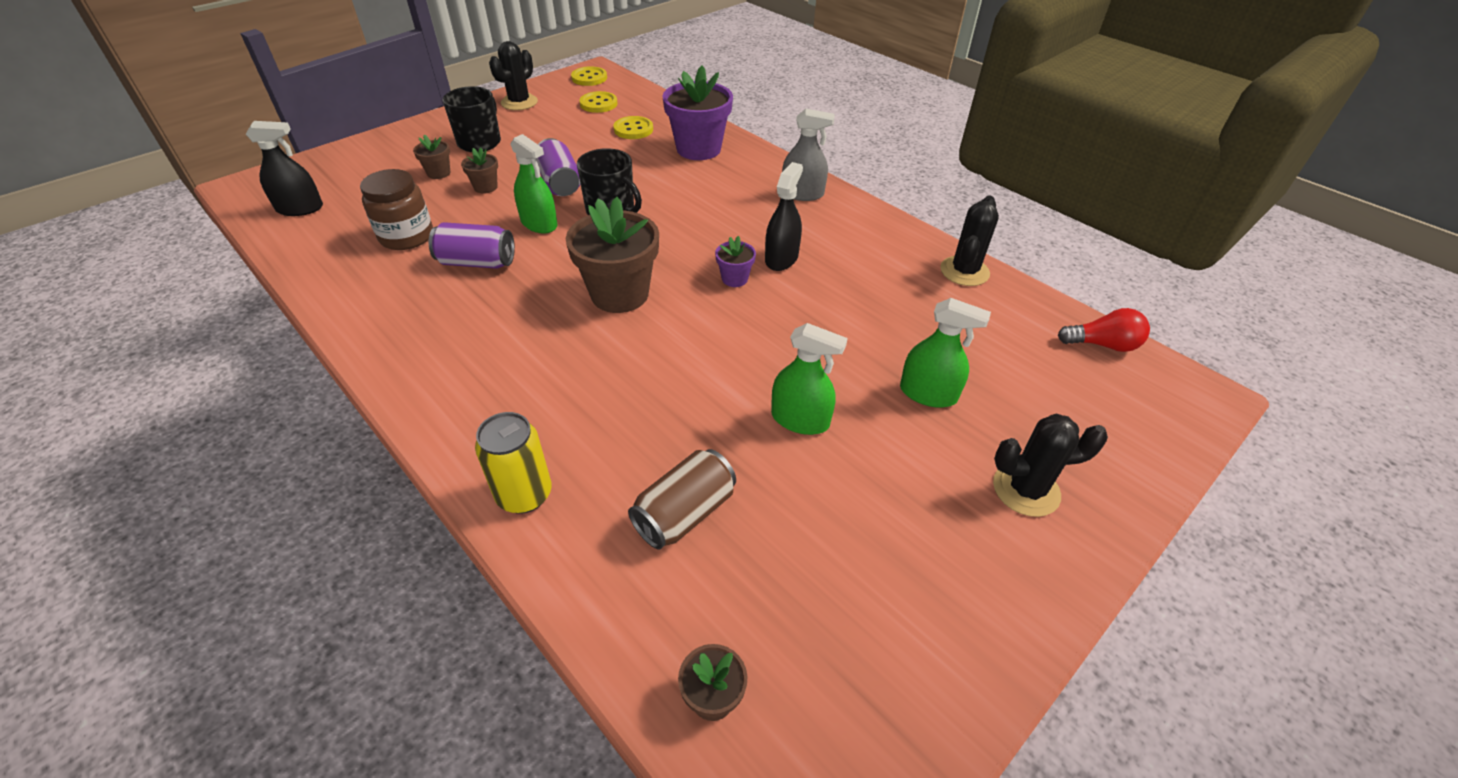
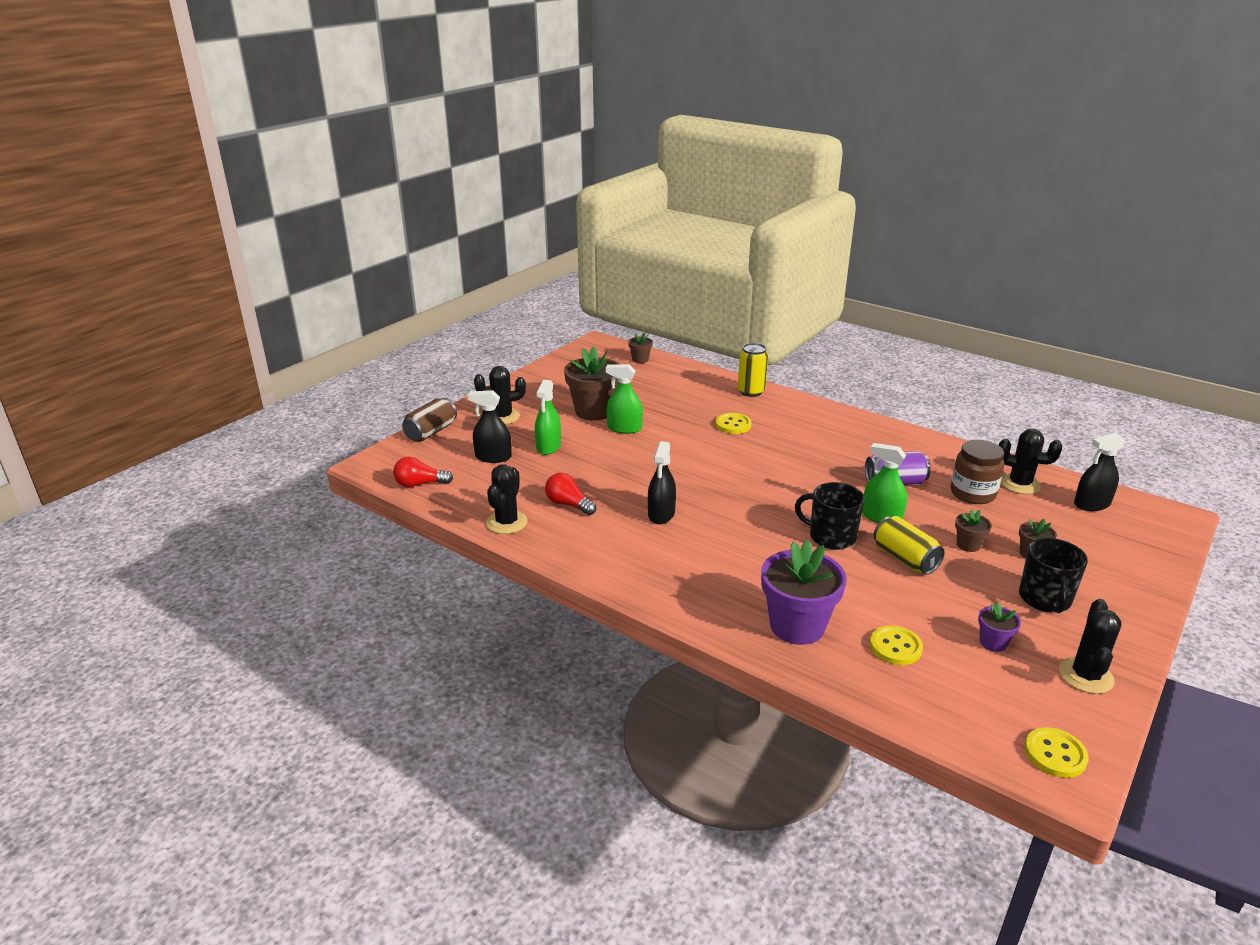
camera: 170 degrees right, 15 degrees down
purple can [536,138,580,196] -> yellow can [874,516,945,575]
brown flower pot [566,197,659,313] -> brown flower pot moved to [564,346,620,420]
yellow button [579,91,617,113] -> yellow button moved to [715,413,752,434]
brown can [628,449,736,550] -> brown can moved to [402,398,457,442]
purple flower pot [715,236,756,287] -> purple flower pot moved to [978,602,1021,652]
grey spray bottle [782,109,835,201] -> none
green spray bottle [900,298,991,408] -> green spray bottle turned 90 degrees counterclockwise [535,380,561,455]
none -> black spray bottle [468,390,512,463]
none -> red light bulb [545,473,596,515]
none -> black cactus [999,429,1062,494]

